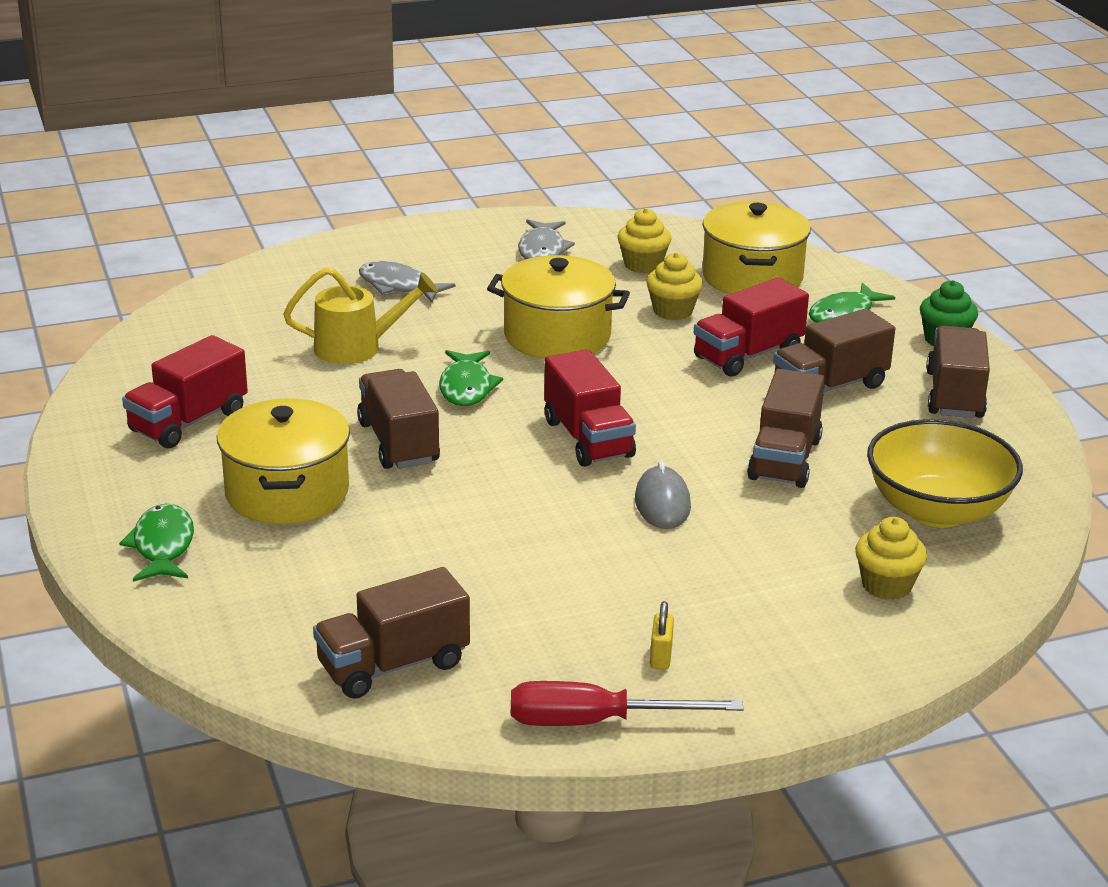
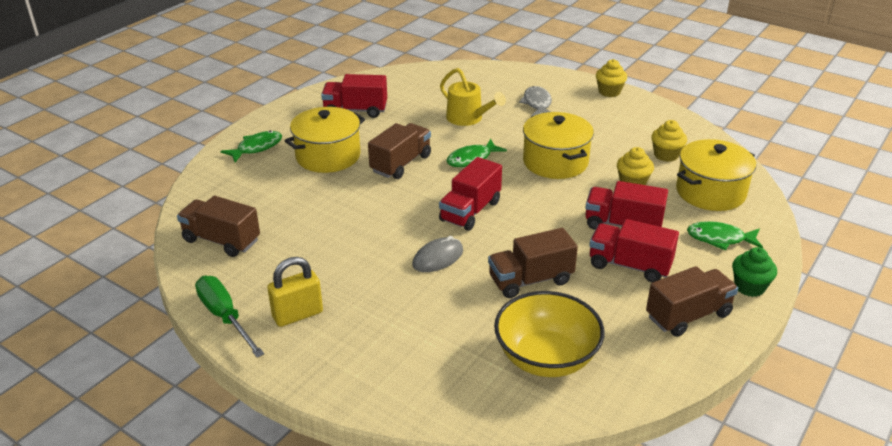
camera: 55 degrees right, 5 degrees up
red screwdriver [511,681,744,726] -> green screwdriver [195,276,264,358]
grey fish [518,219,575,260] -> none
yellow padlock [650,601,674,670] -> yellow padlock [267,257,323,327], size x1.88
brown truck [773,309,895,392] -> red truck [589,219,679,282]
yellow cupcake [855,517,927,600] -> yellow cupcake moved to [596,59,627,97]

